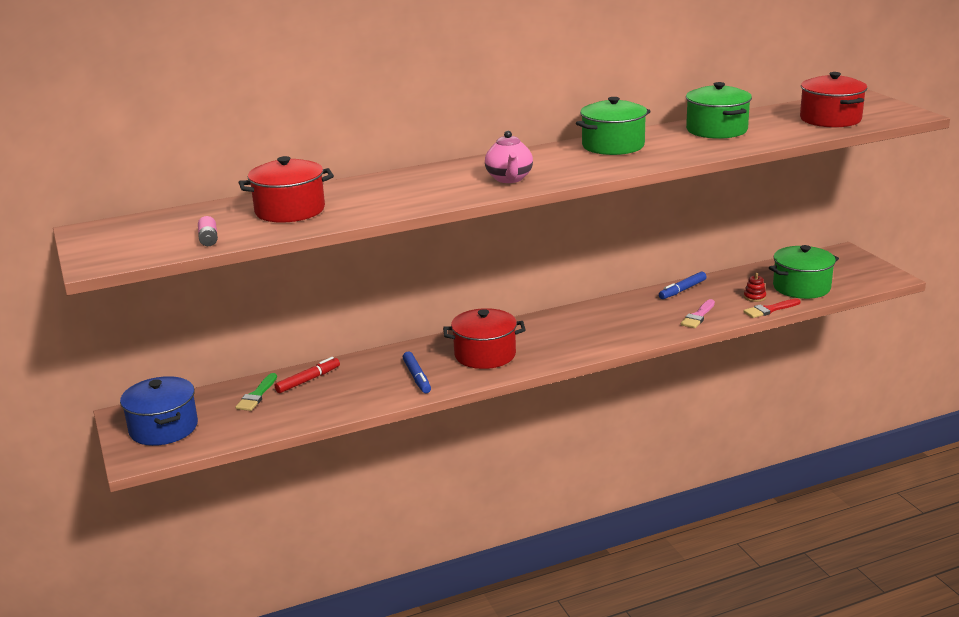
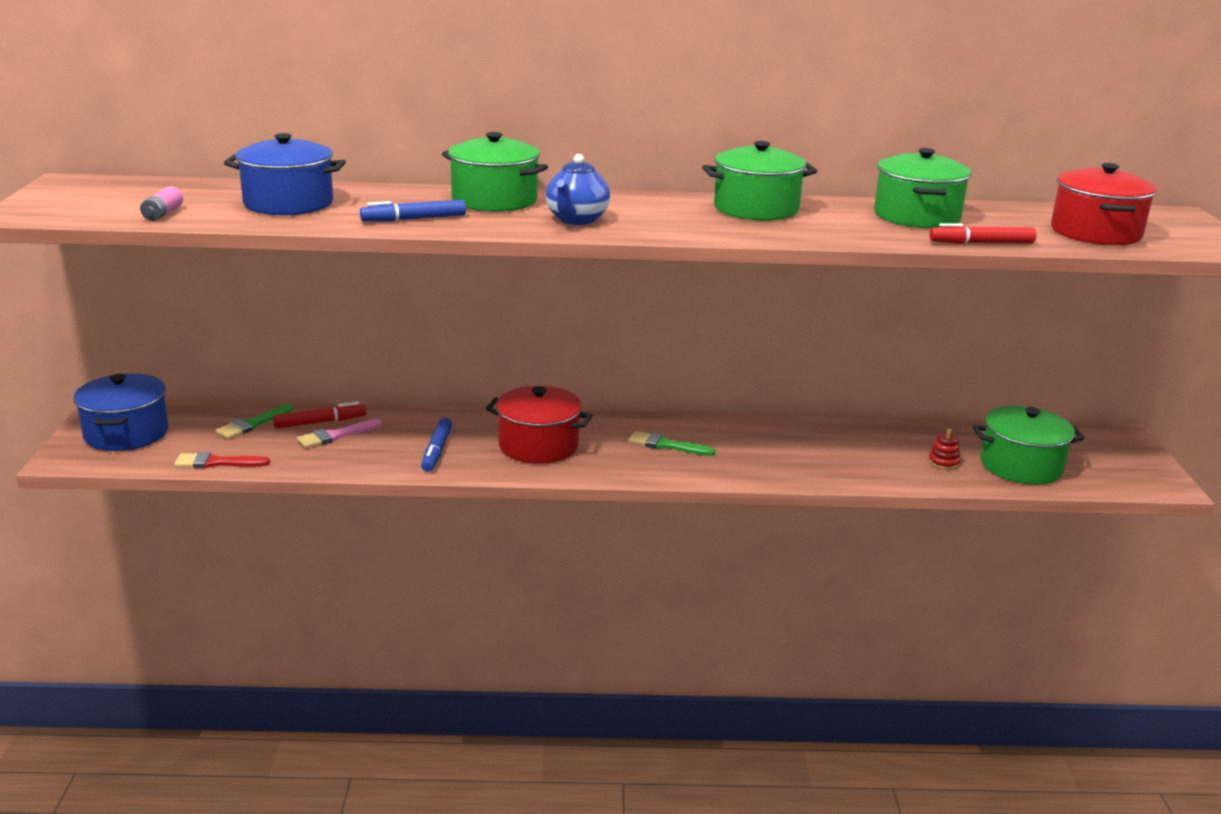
camera: 20 degrees right, 0 degrees up
red pot [238,156,334,223] -> blue pot [224,133,346,215]
pink teapot [485,131,533,183] -> blue teapot [546,154,610,225]
blue marker [659,271,706,299] -> blue marker moved to [360,200,466,221]
pink brush [681,299,715,328] -> pink brush moved to [297,419,382,448]
red brush [743,298,801,318] -> red brush moved to [174,452,270,468]
none -> green pot [442,132,548,212]
none -> green brush [629,431,715,456]
none -> red marker [929,223,1036,244]

